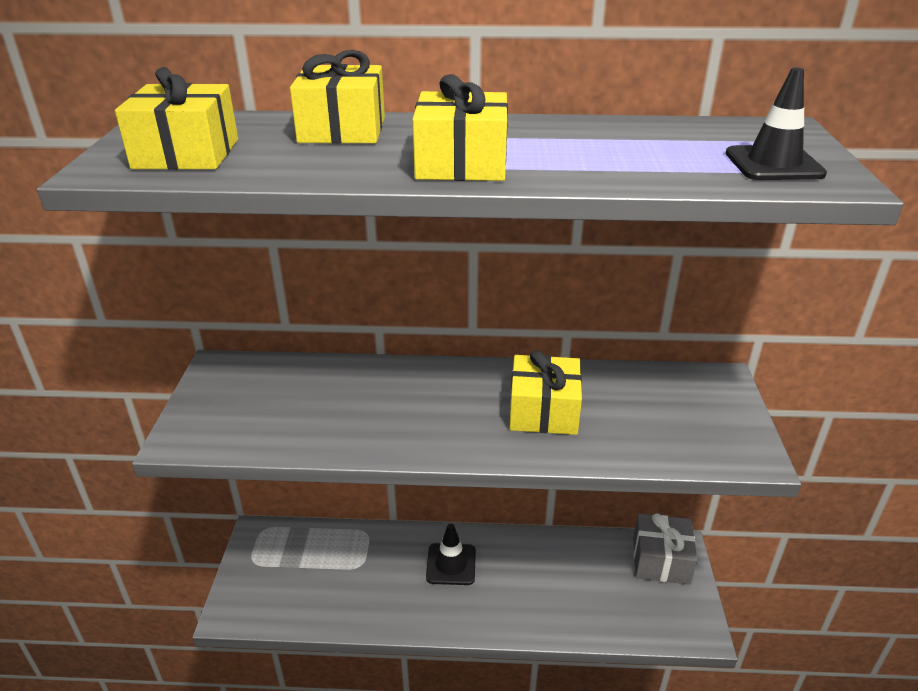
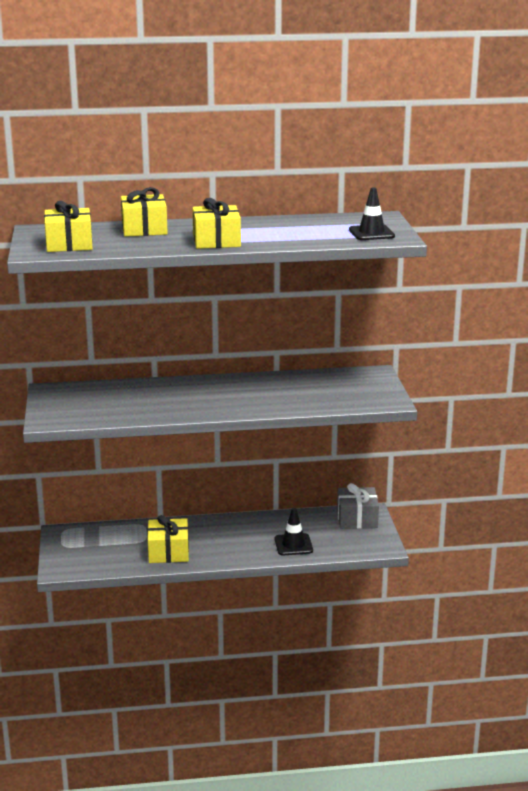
camera: 10 degrees left, 10 degrees down
black traffic cone [426,523,476,585] -> black traffic cone moved to [275,508,313,555]
yellow gift [510,350,582,435] -> yellow gift moved to [147,515,189,563]

